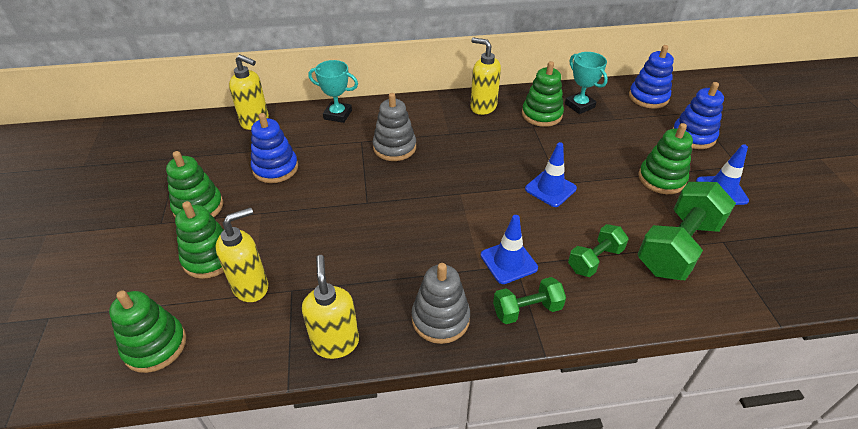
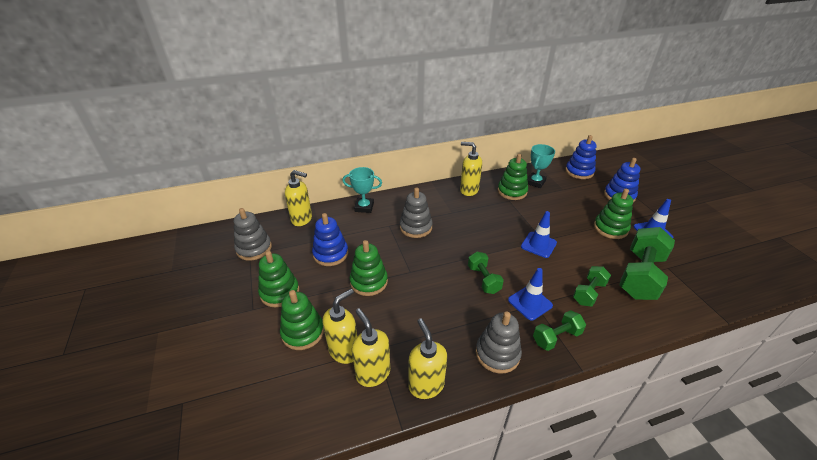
camera: 10 degrees left, 5 degrees down
green stacking toy [109,290,186,373] -> green stacking toy moved to [350,240,388,296]
turquoise trophy [565,52,608,114] -> turquoise trophy turned 75 degrees clockwise [527,144,555,188]
none -> grey stacking toy [234,208,272,261]
none -> yellow soap dispenser [352,308,390,387]
none -> green dumbbell [468,252,504,294]

